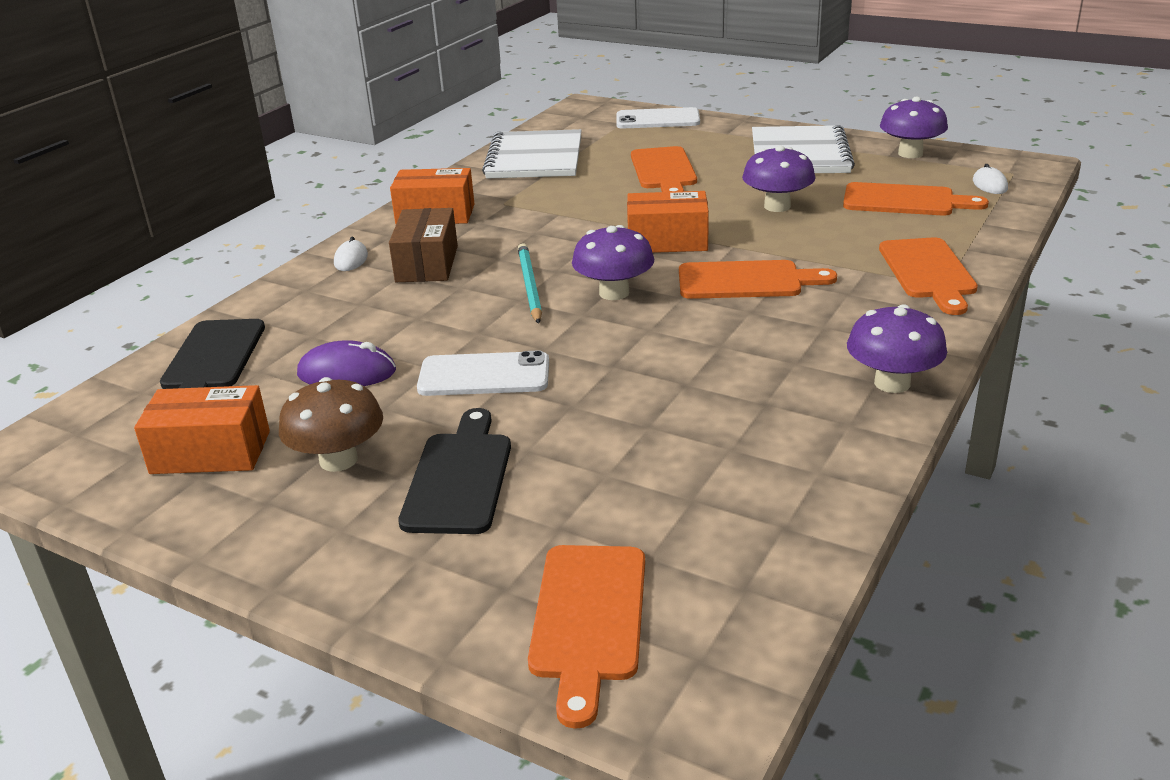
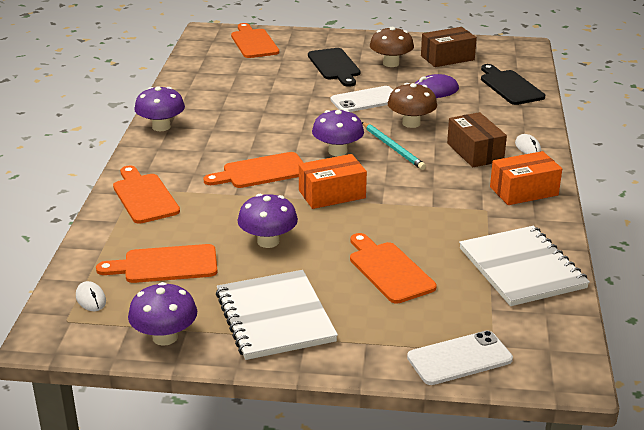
camera: 155 degrees right, 0 degrees up
orange box [134,385,270,474] -> brown box [421,27,477,67]
none -> brown mushroom [388,83,437,128]

